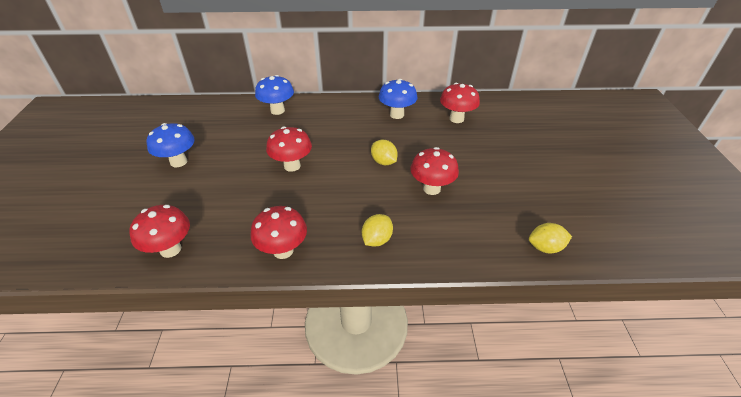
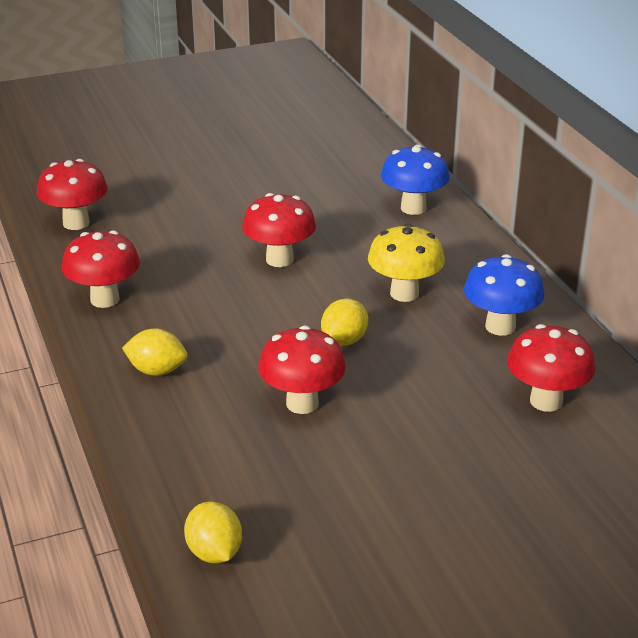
camera: 70 degrees right, 10 degrees down
blue mushroom [146,123,195,167] -> none
none -> yellow mushroom [368,224,445,302]

